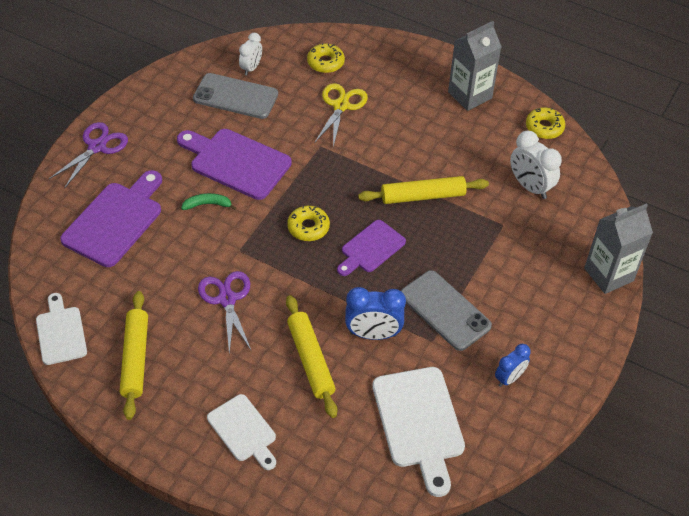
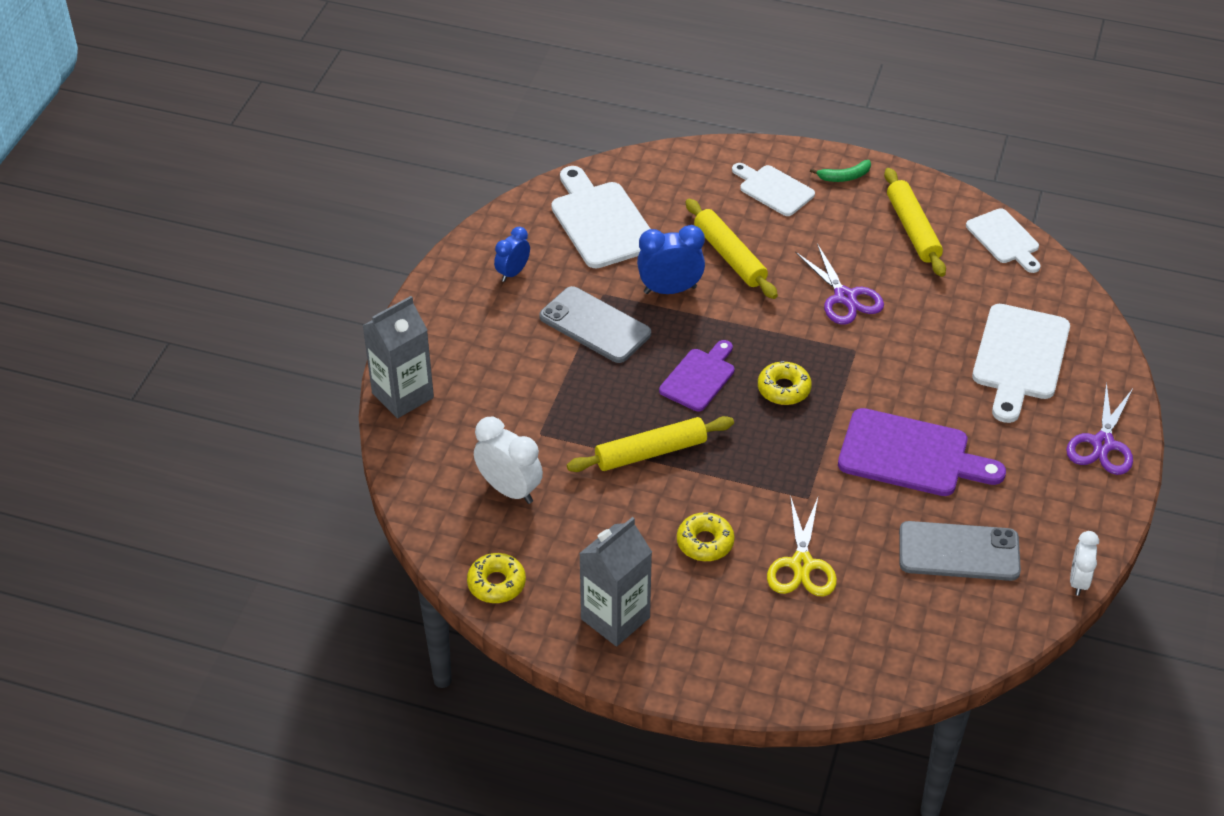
camera: 170 degrees right, 5 degrees down
purple cutting board [60,170,162,267] -> white cutting board [972,304,1070,423]
green banana [181,193,236,210] -> green banana moved to [810,160,871,182]
white clock [239,33,262,75] -> white clock moved to [1070,531,1099,596]
yellow donut [307,43,345,73] -> yellow donut moved to [677,512,735,561]

